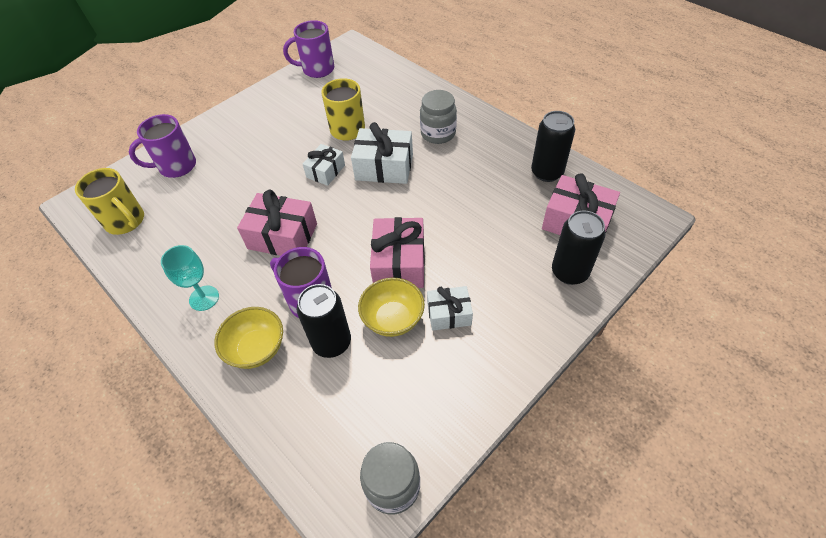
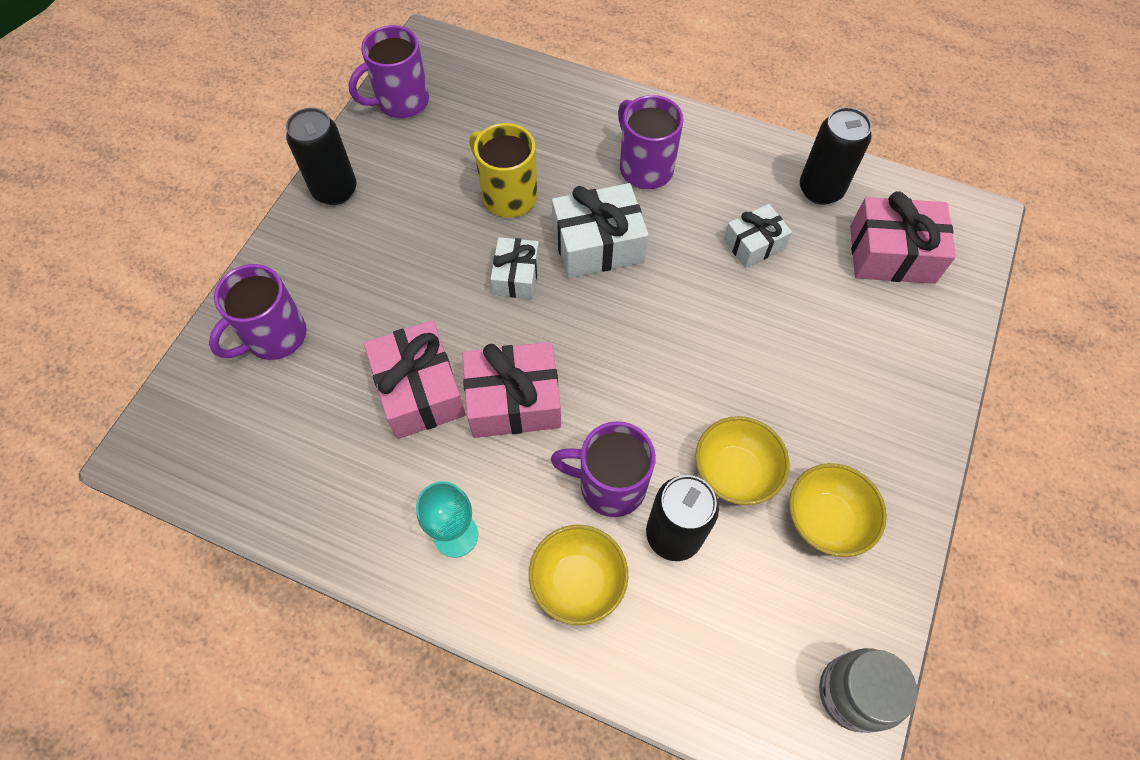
camera: 25 degrees left, 10 degrees up
yellow mug [75,168,144,235] -> none
pink gift [370,217,425,288] -> pink gift moved to [364,320,466,439]
grey jar [420,90,457,144] -> purple mug [618,95,684,189]
white gift [427,286,473,331] -> white gift moved to [724,204,792,268]
black can [552,211,606,285] -> black can moved to [286,108,357,205]
none -> yellow bowl [789,463,887,557]

